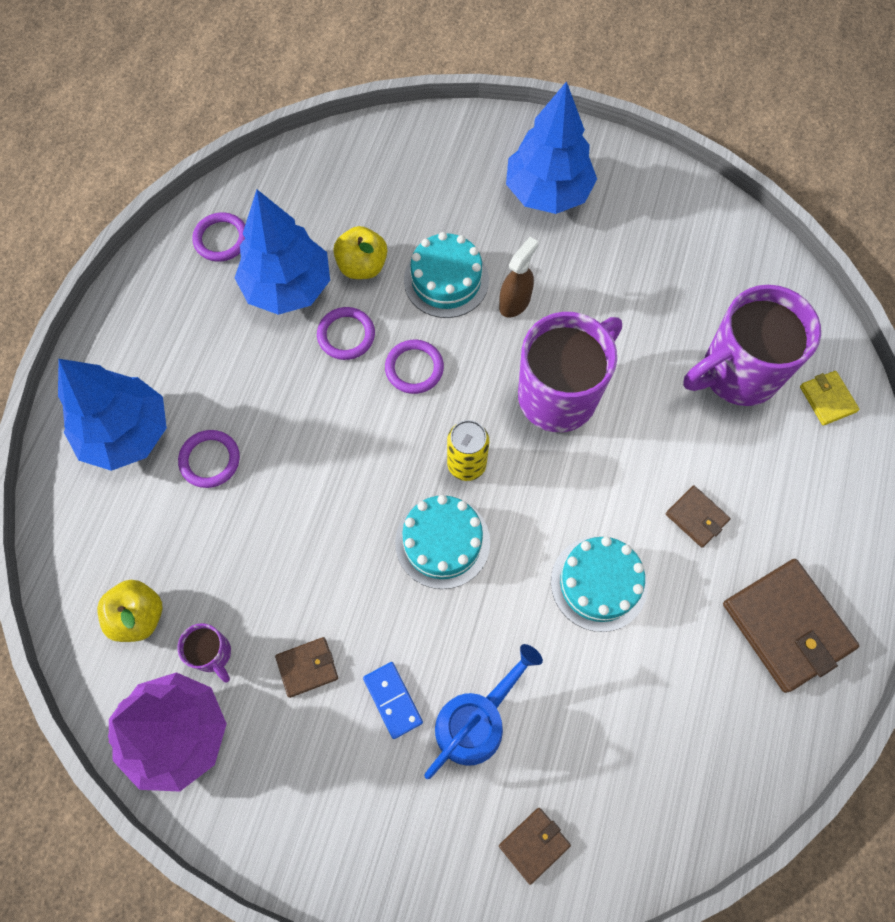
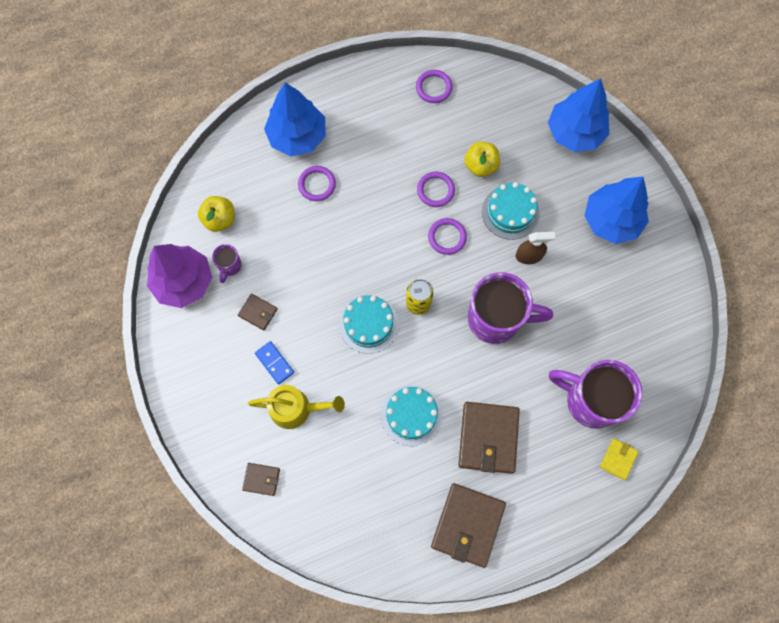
camera: 50 degrees right, 5 degrees up
blue tree [235,190,330,315] -> blue tree moved to [548,78,609,152]
blue domino [363,662,423,739] -> blue domino turned 60 degrees counterclockwise [255,341,294,384]
blue watering can [424,644,543,779] -> yellow watering can [248,385,345,429]
brown wallet [666,485,730,548] -> brown wallet [459,402,520,474], size x2.02

